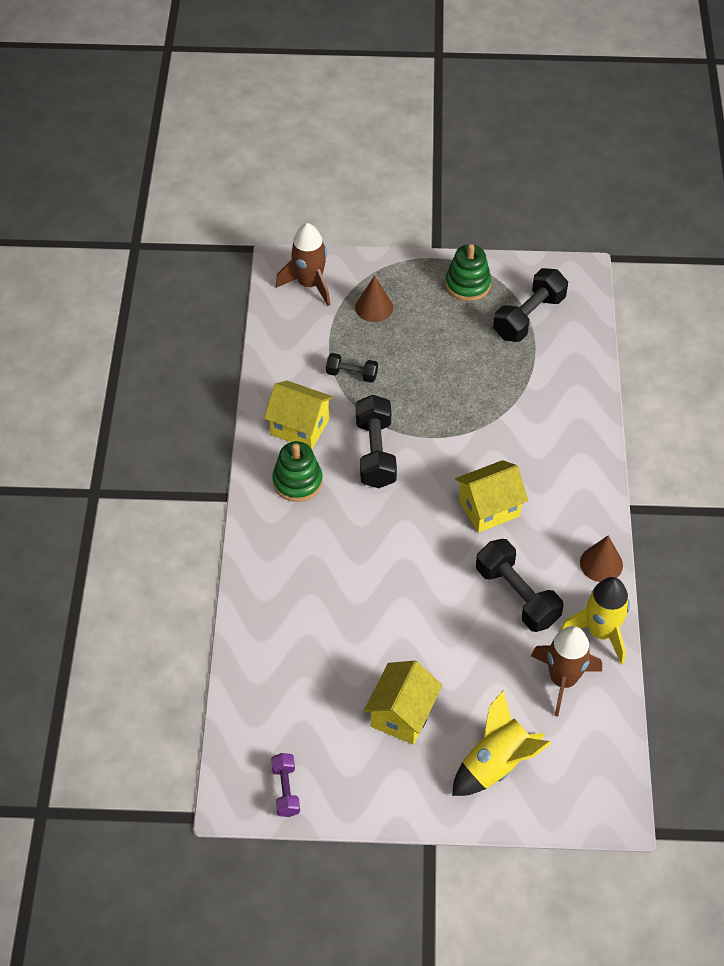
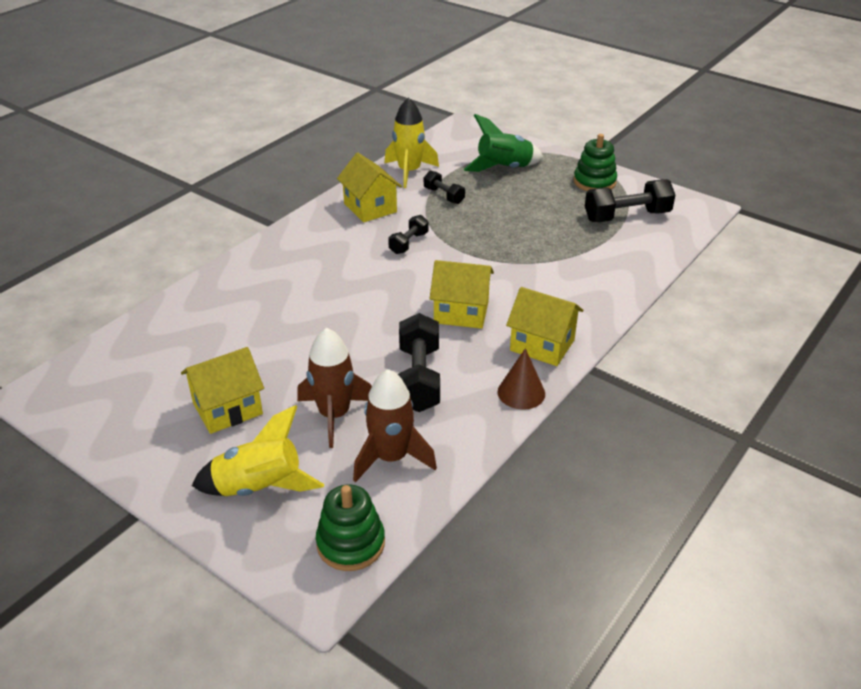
camera: 35 degrees right, 15 degrees down
purple dumbbell [271,753,300,817] -> none
green stacking toy [272,441,323,502] -> green stacking toy moved to [316,484,385,571]
brown rocket [276,223,330,306] -> brown rocket moved to [297,328,372,448]
brown cone [355,276,393,322] -> green rocket [464,114,543,172]
black dumbbell [356,395,397,488] -> black dumbbell [388,215,429,254], size x0.57
yellow rocket [561,577,630,665] -> yellow rocket moved to [385,97,439,188]
none -> yellow house [506,287,584,366]

